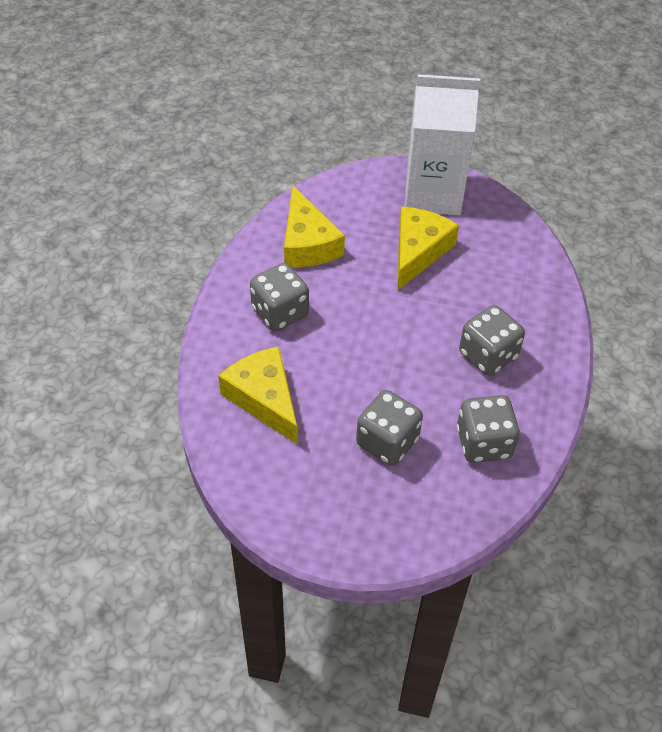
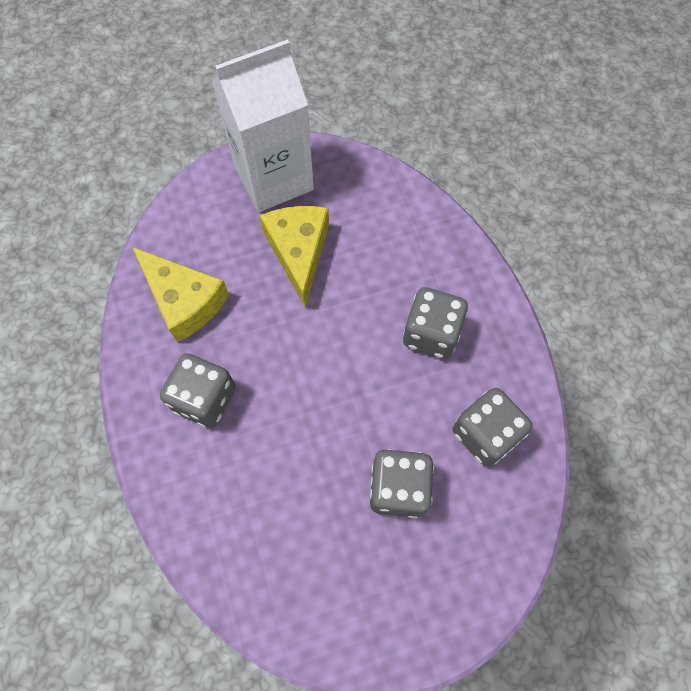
camera: 30 degrees left, 15 degrees up
yellow cheese [218,347,298,445] -> none

